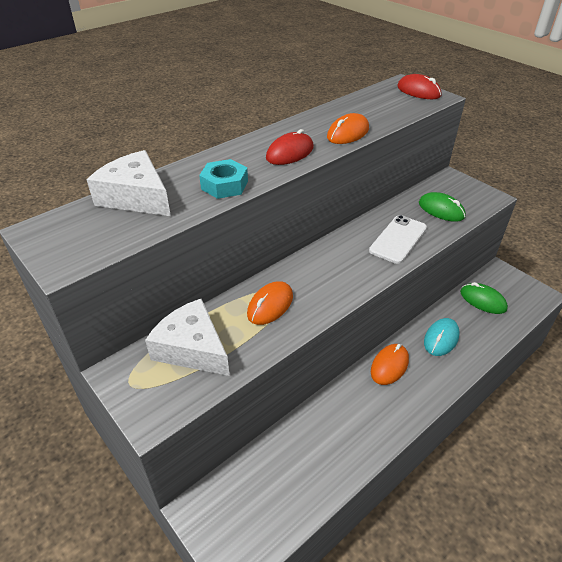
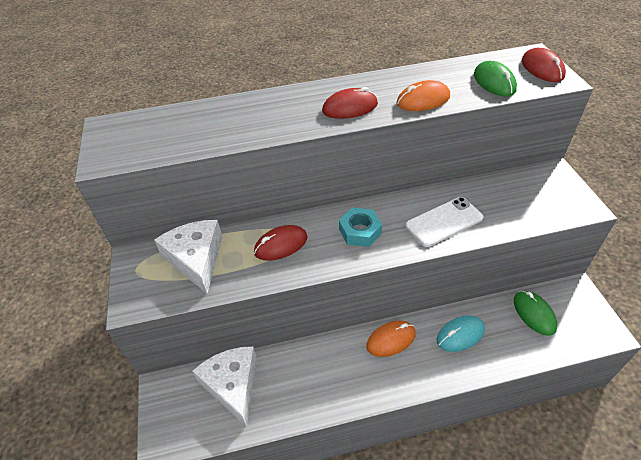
camera: 30 degrees right, 5 degrees up
white cheese [87,150,171,216] -> white cheese moved to [193,346,257,427]
turquoise nut [199,159,248,199] -> turquoise nut moved to [339,208,382,247]
orange mouse [247,281,293,325] -> red mouse [254,225,308,261]
green mouse [419,192,466,222] -> green mouse moved to [474,61,517,97]

